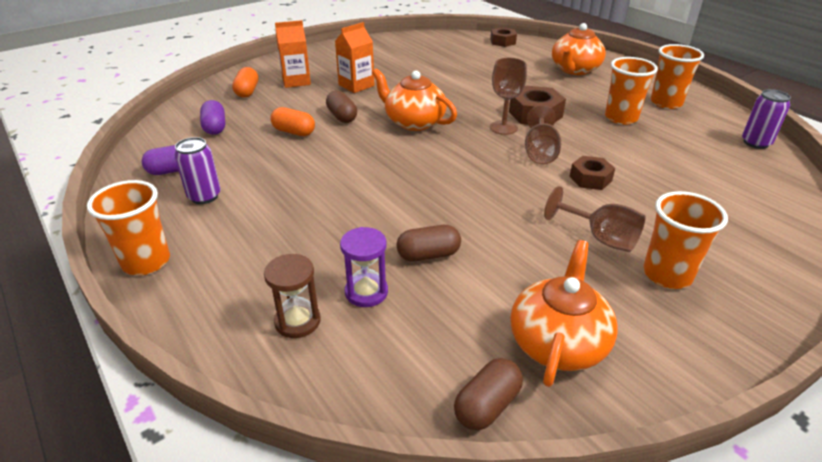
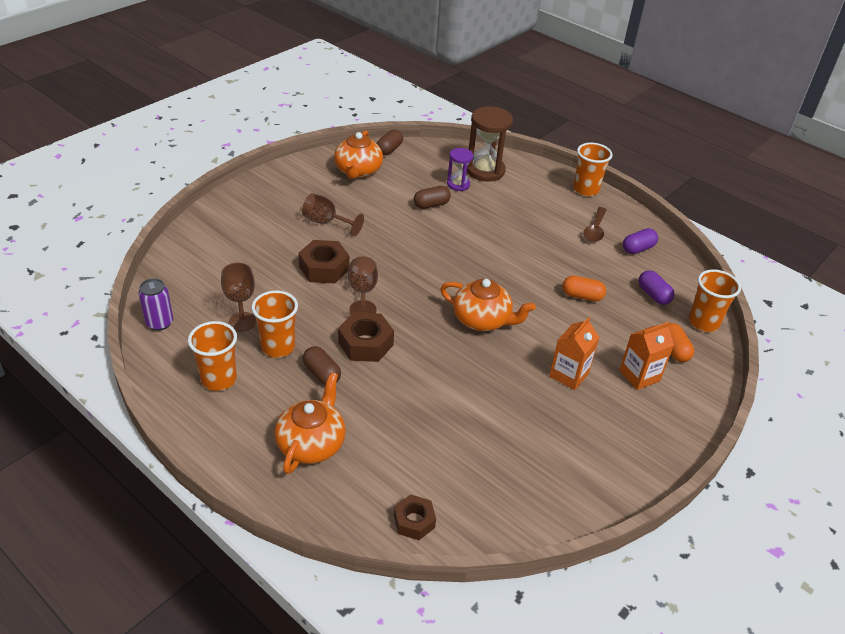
camera: 165 degrees right, 5 degrees up
purple can [174,137,221,204] -> brown spoon [583,207,607,242]
brown hourglass [264,254,321,338] -> brown hourglass [467,106,513,182], size x1.76
brown capsule [326,90,357,123] -> brown capsule moved to [303,346,341,385]
brown goblet [490,58,527,135] -> brown goblet moved to [221,263,256,331]
brown nut [569,156,615,190] -> brown nut [298,240,350,283], size x1.54
orange cup [643,191,728,289] -> orange cup moved to [689,269,741,332]

